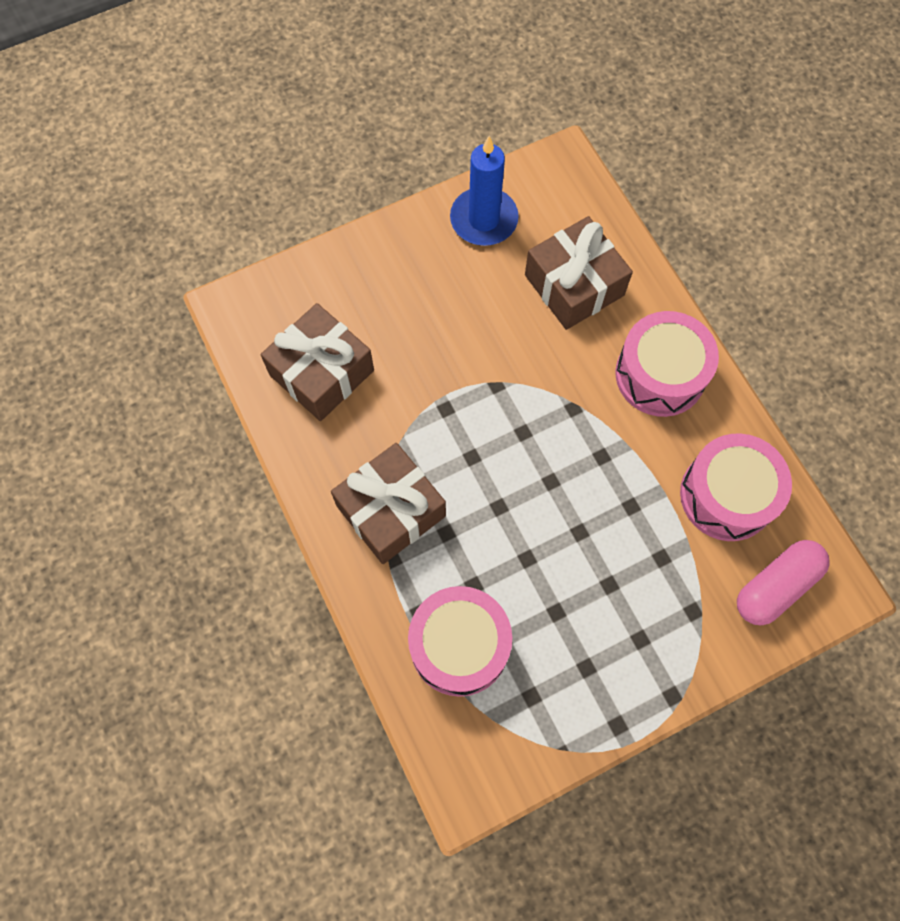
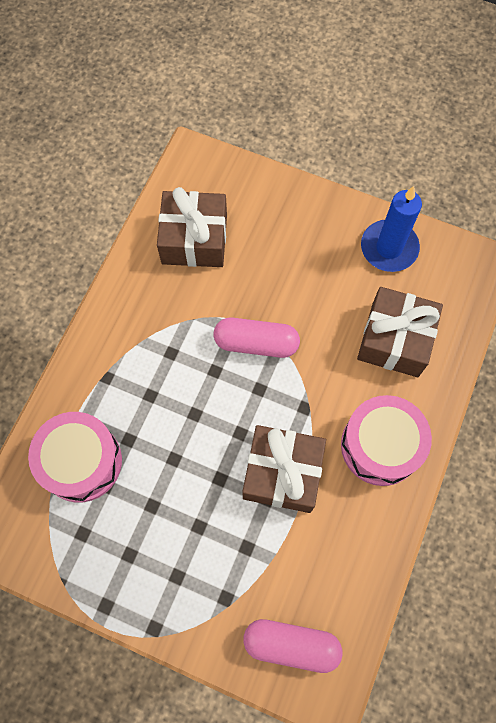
camera: 50 degrees right, 0 degrees up
brown gift [331,443,446,564] -> brown gift moved to [242,425,326,513]
pink drum [680,433,792,541] -> none
none -> pink capsule [214,317,300,358]

